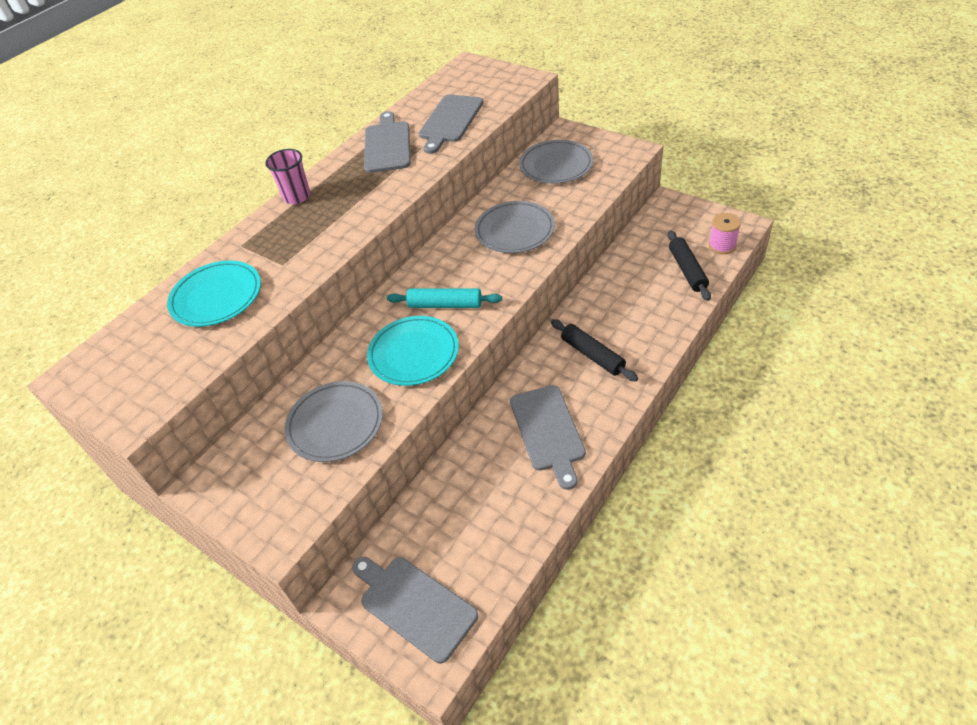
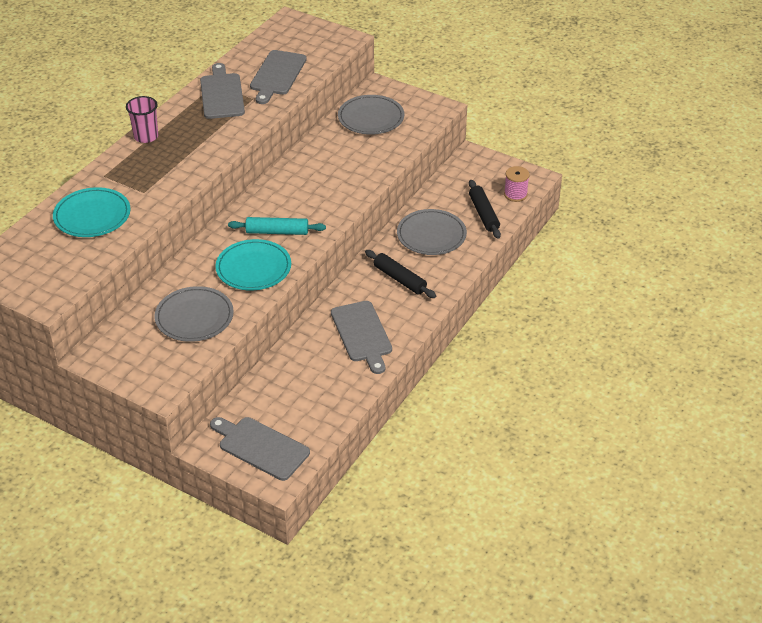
camera: 10 degrees left, 5 degrees down
grey plate [475,201,555,253] -> grey plate moved to [397,209,467,255]

